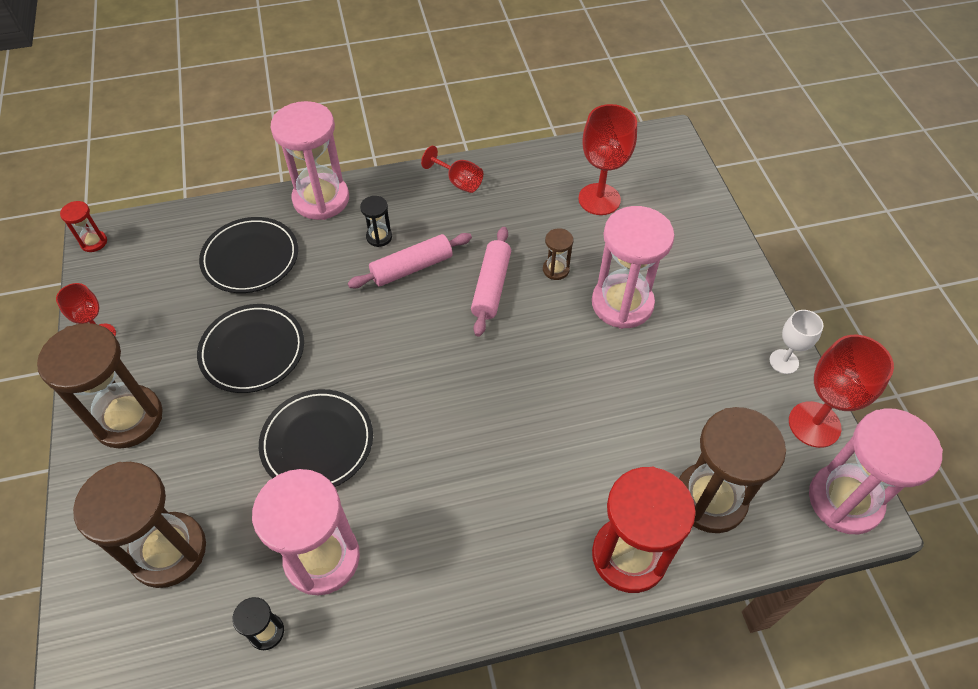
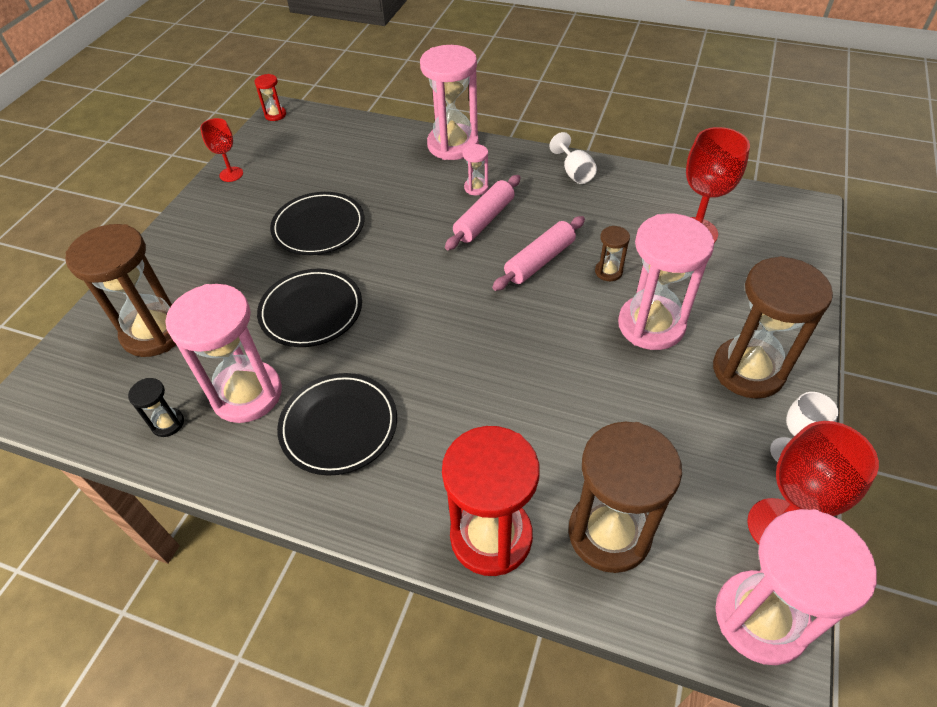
camera: 35 degrees right, 5 degrees down
brown hourglass [37,323,163,449] -> brown hourglass moved to [713,256,833,399]
black plate [199,217,298,293] -> black plate moved to [277,373,397,476]
pink rolling pin [348,233,472,288] -> pink rolling pin turned 60 degrees counterclockwise [445,175,520,250]
black hourglass [360,196,392,247] -> pink hourglass [463,144,489,195]
red goblet [421,146,483,193] -> white goblet [549,132,597,184]

